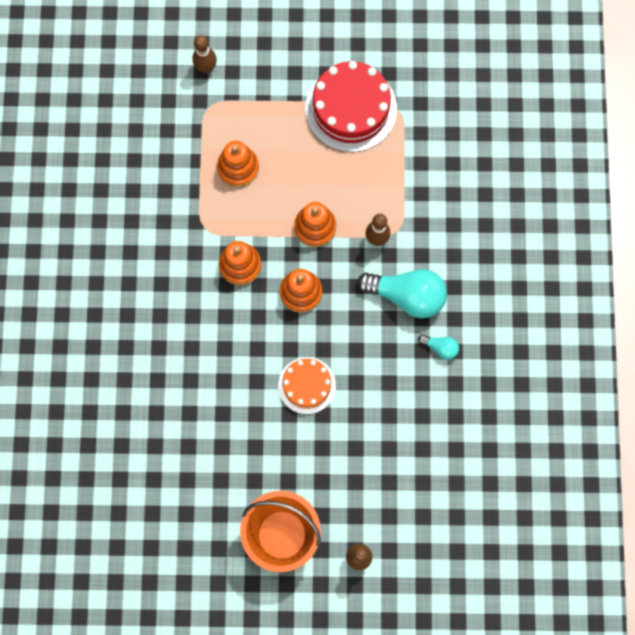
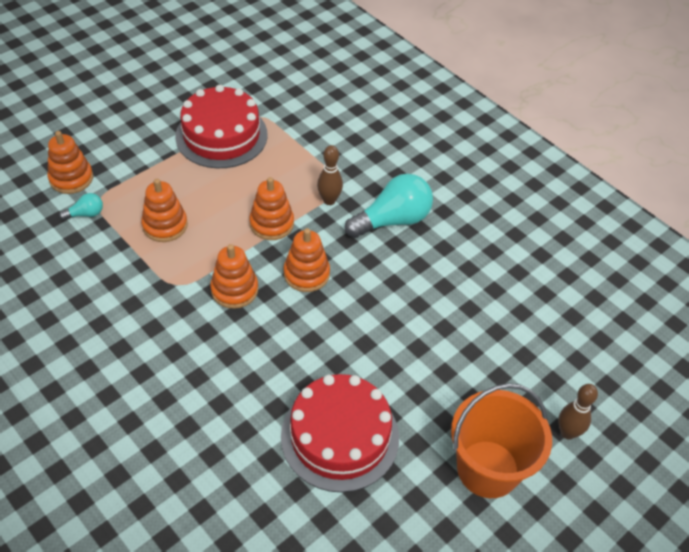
camera: 45 degrees left, 25 degrees down
brown bowling pin [193,35,217,74] -> orange stacking toy [47,131,93,194]
orange cake [278,357,336,414] -> none
turquoise light bulb [418,334,459,360] -> turquoise light bulb moved to [59,193,103,220]
none -> red cake [281,374,399,492]

